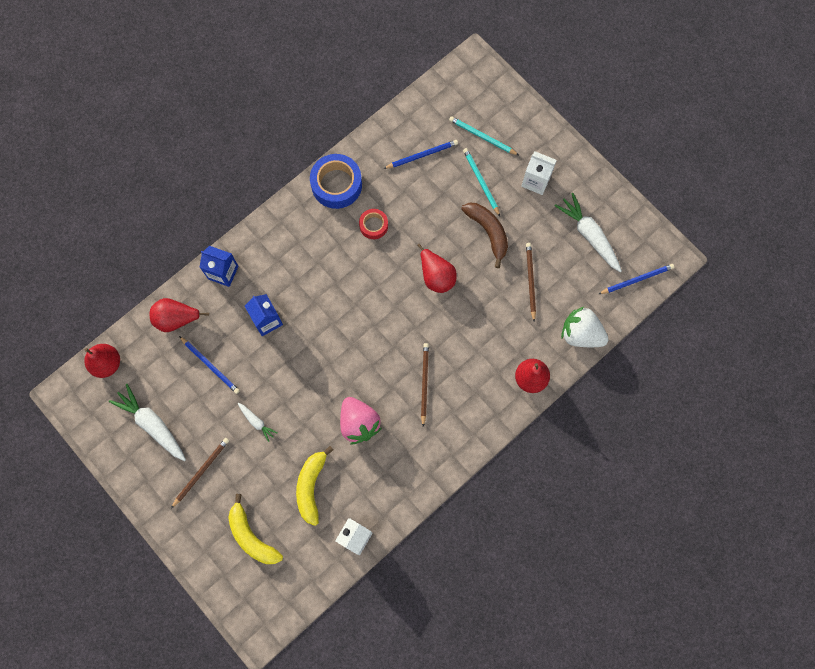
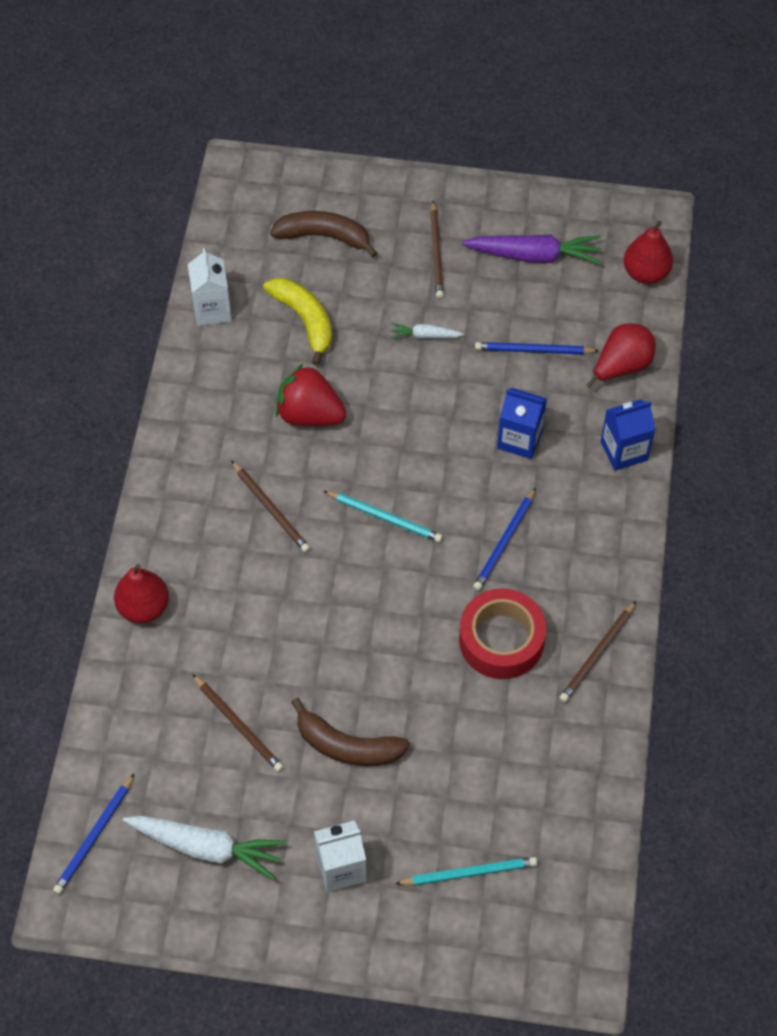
camera: 140 degrees right, 15 degrees down
white carrot [109,384,186,461] -> purple carrot [462,235,601,264]
yellow banana [228,494,283,564] -> brown banana [270,211,377,257]
blue tape [310,154,362,209] -> brown pencil [559,601,636,702]
pink strawberry [340,397,382,444] -> red strawberry [275,363,346,426]
red tape [359,209,388,239] -> red tape [459,588,546,679], size x1.79
blue pencil [383,140,458,169] -> blue pencil moved to [473,487,536,591]
red pear [417,244,457,293] -> none
turquoise pencil [463,148,500,216] -> turquoise pencil moved to [324,491,443,542]
white strawberry [561,307,609,347] -> none

